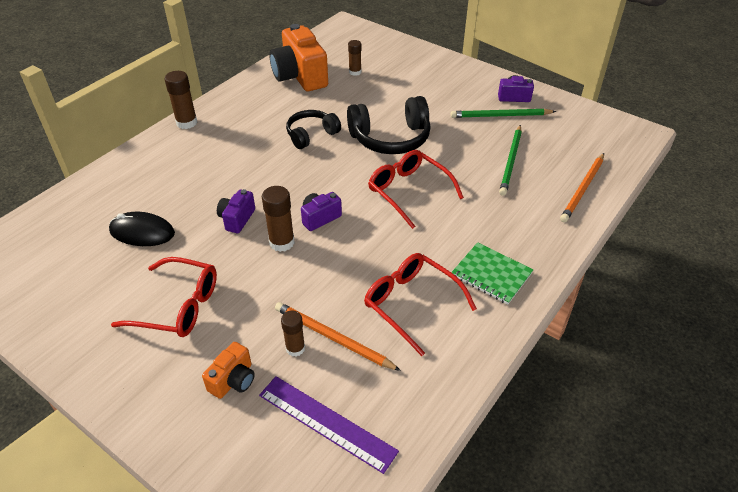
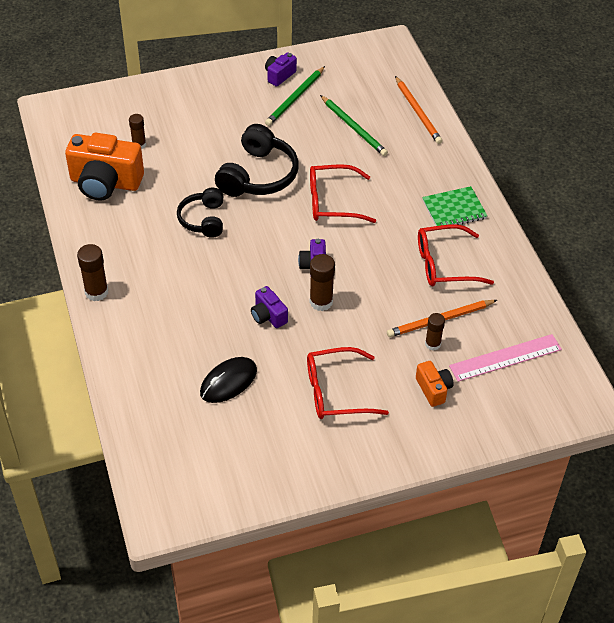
camera: 55 degrees left, 5 degrees up
red glasses [111,257,217,337] -> red glasses turned 150 degrees counterclockwise [307,347,389,419]
purple ruler [259,376,399,474] -> pink ruler [449,334,562,382]

